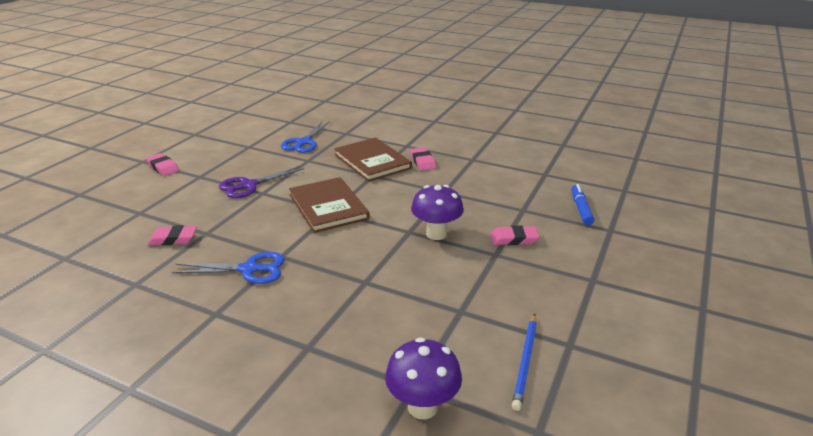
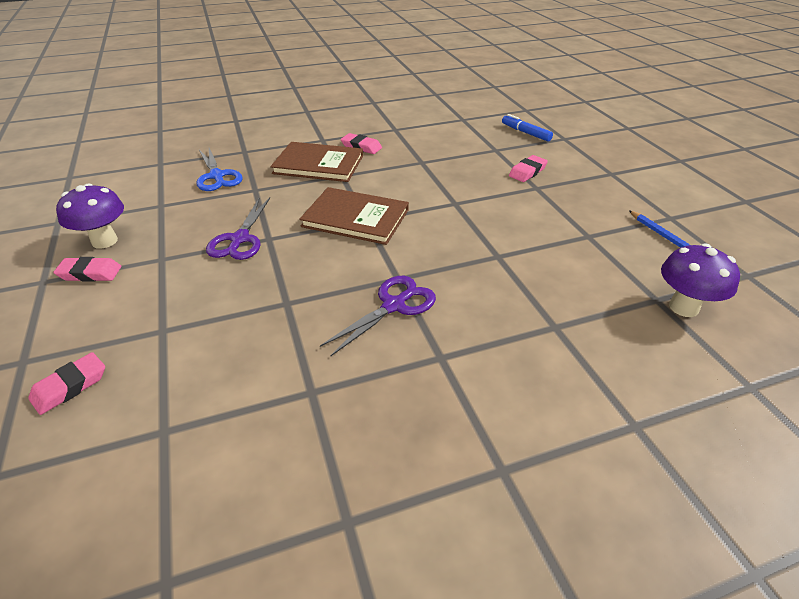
camera: 45 degrees left, 10 degrees up
pink eraser [148,225,197,245] -> pink eraser moved to [28,352,105,415]
blue scissors [172,252,285,284] -> purple scissors [320,276,436,356]
purple mushroom [411,185,464,240] -> purple mushroom moved to [56,184,124,249]

